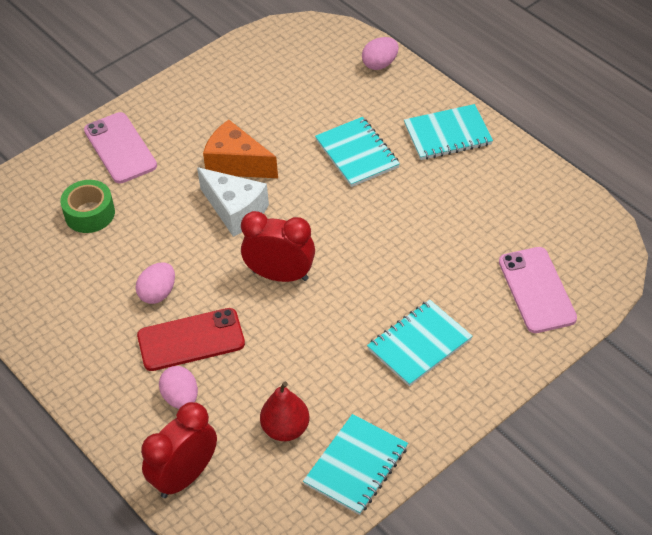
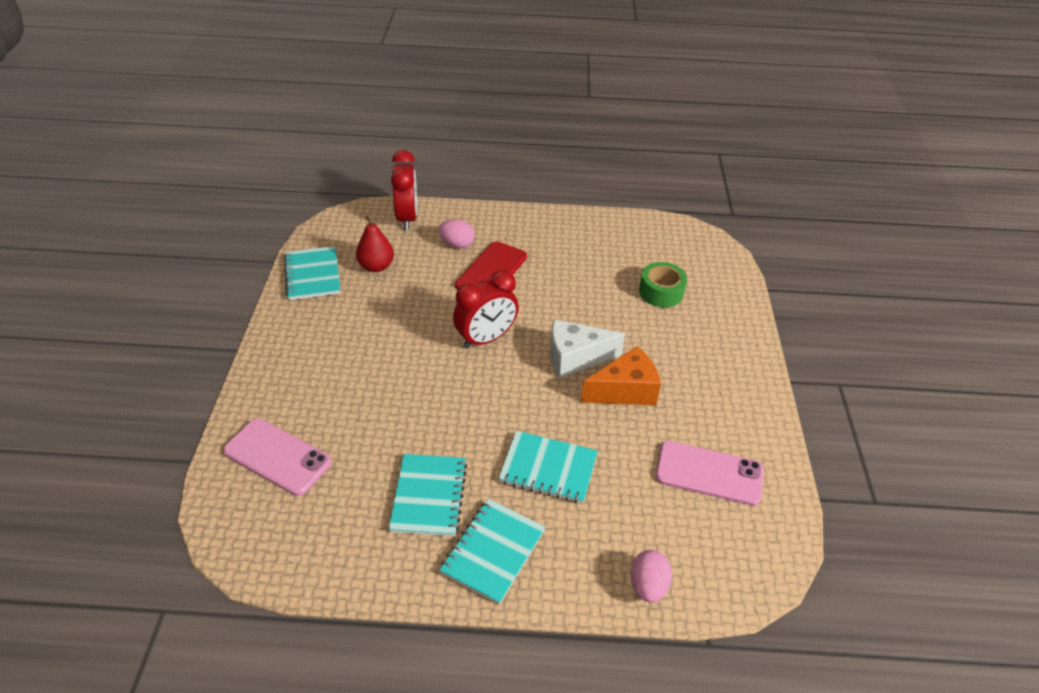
camera: 130 degrees right, 5 degrees down
pink phone [84,112,157,183] -> pink phone moved to [655,441,764,506]
pink egg [136,262,175,304] -> none
turquoise notebook [367,300,473,387] -> turquoise notebook moved to [389,454,467,537]

